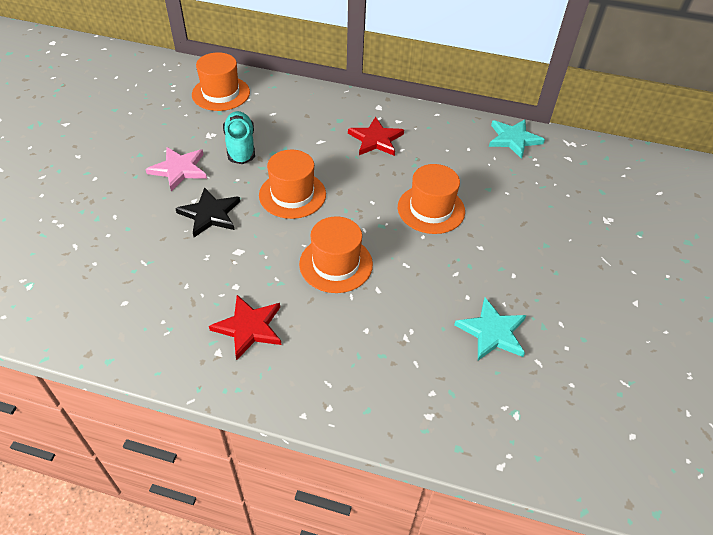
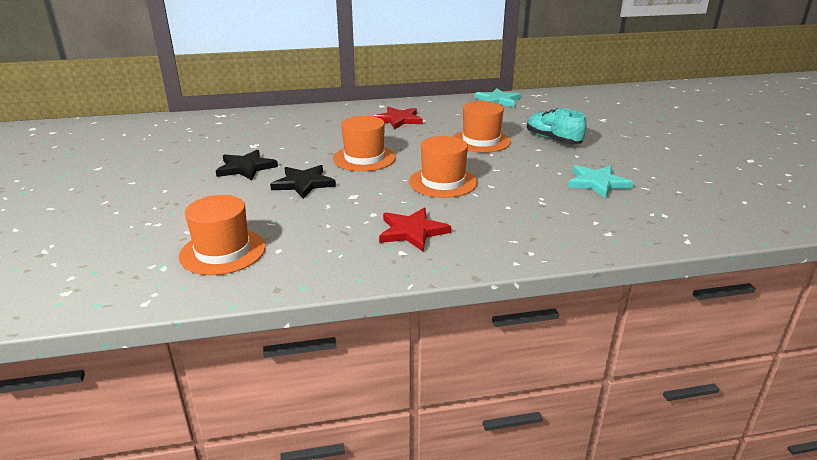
camera: 25 degrees left, 20 degrees down
pink star [145,147,207,191] -> black star [216,149,278,180]
orange hat [192,52,250,111] -> orange hat moved to [179,195,266,275]
turquoise shoe [223,111,255,164] -> turquoise shoe moved to [527,108,586,144]

